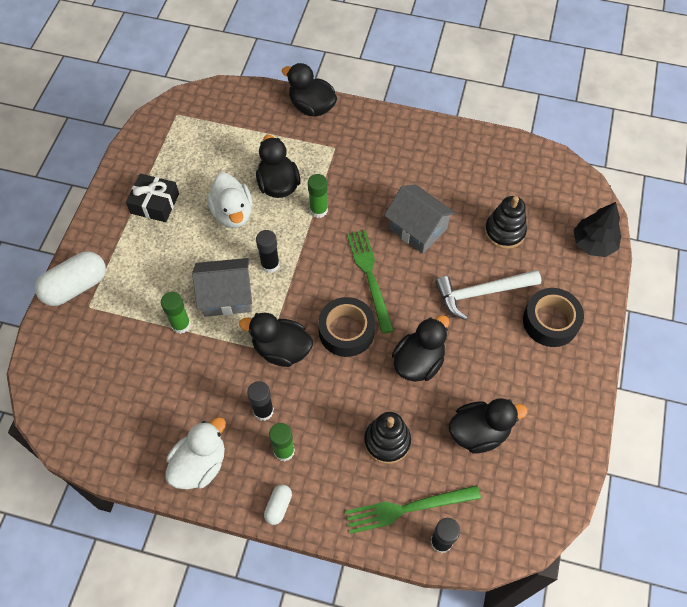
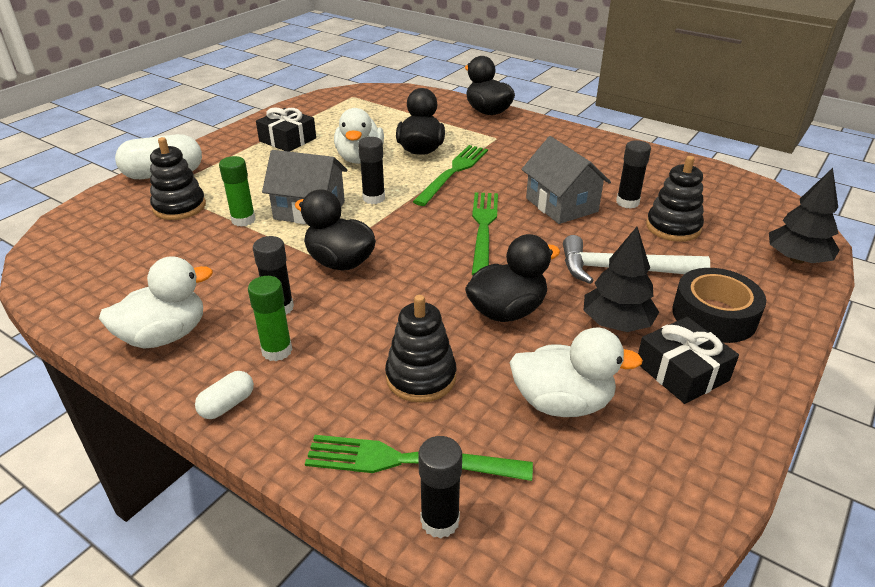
camera: 20 degrees right, 25 degrees down
green glue stick [308,174,328,218] -> green fork [413,145,488,206]
black tape [318,297,375,357] -> none
black duck [448,398,528,453] -> white duck [509,328,643,417]
none -> black stacking toy [150,137,206,220]
none -> black tree [583,227,659,332]
none -> black glue stick [616,140,651,209]
none -> black gift [638,317,739,404]

